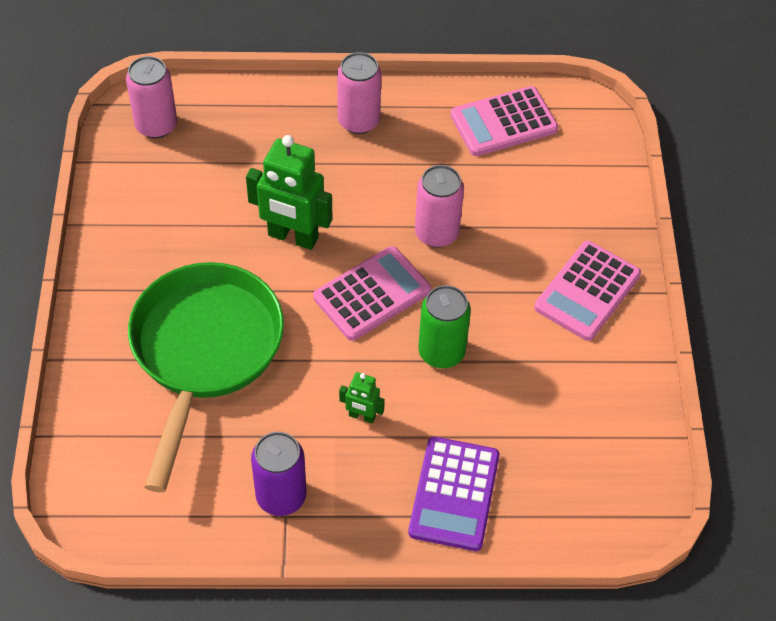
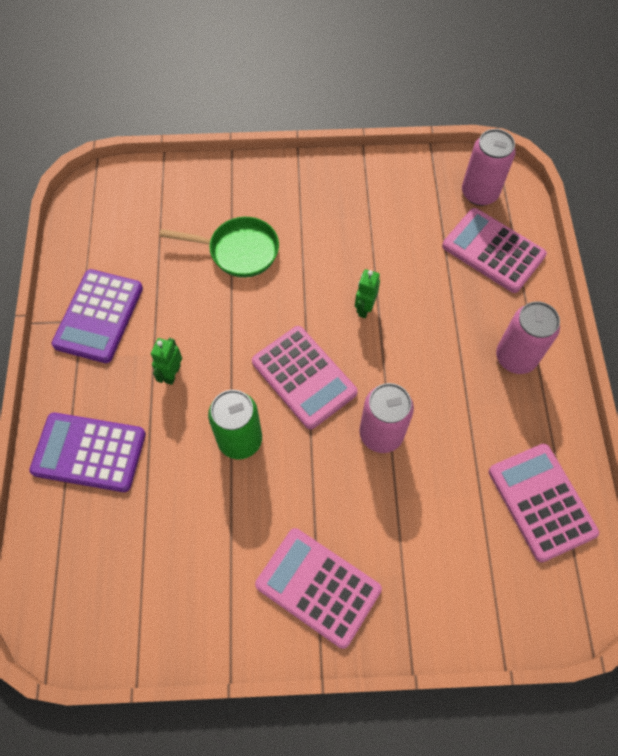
camera: 90 degrees right, 10 degrees up
green pan [128,262,284,492] -> green pan [159,217,279,278], size x0.53
green robot [246,135,332,250] -> green robot [355,269,380,318], size x0.49
purple can [251,432,307,516] -> purple calculator [52,269,143,363]
none -> pink calculator [442,208,547,293]

